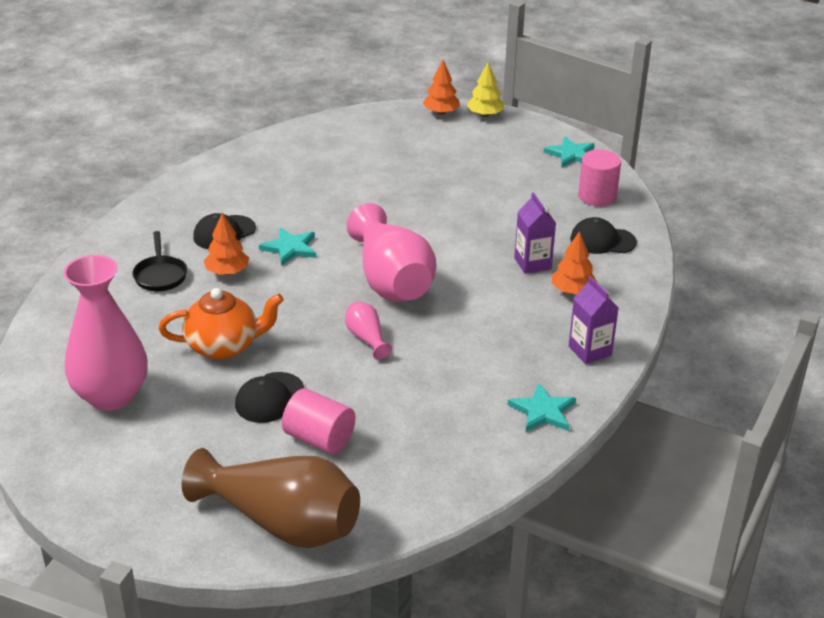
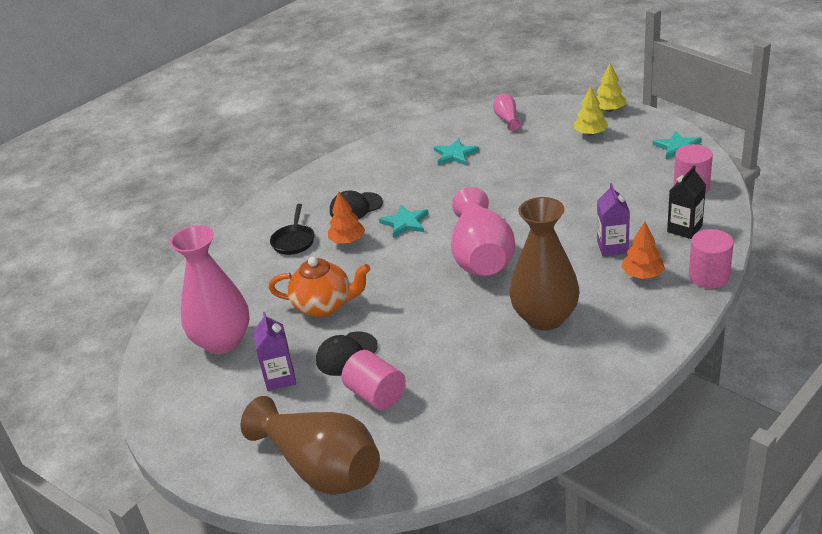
camera: 20 degrees right, 0 degrees up
pink vase [345,301,392,360] -> pink vase moved to [493,94,521,131]
orange tree [423,60,460,115] -> none
turquoise star [507,383,576,432] -> turquoise star moved to [434,138,479,165]
purple carton [569,276,619,364] -> purple carton moved to [253,312,296,391]
black cap [570,217,637,254] -> black carton [667,166,706,239]
none -> brown vase [510,197,579,331]
none -> yellow tree [574,86,608,136]
none -> pink cylinder [689,229,734,288]

